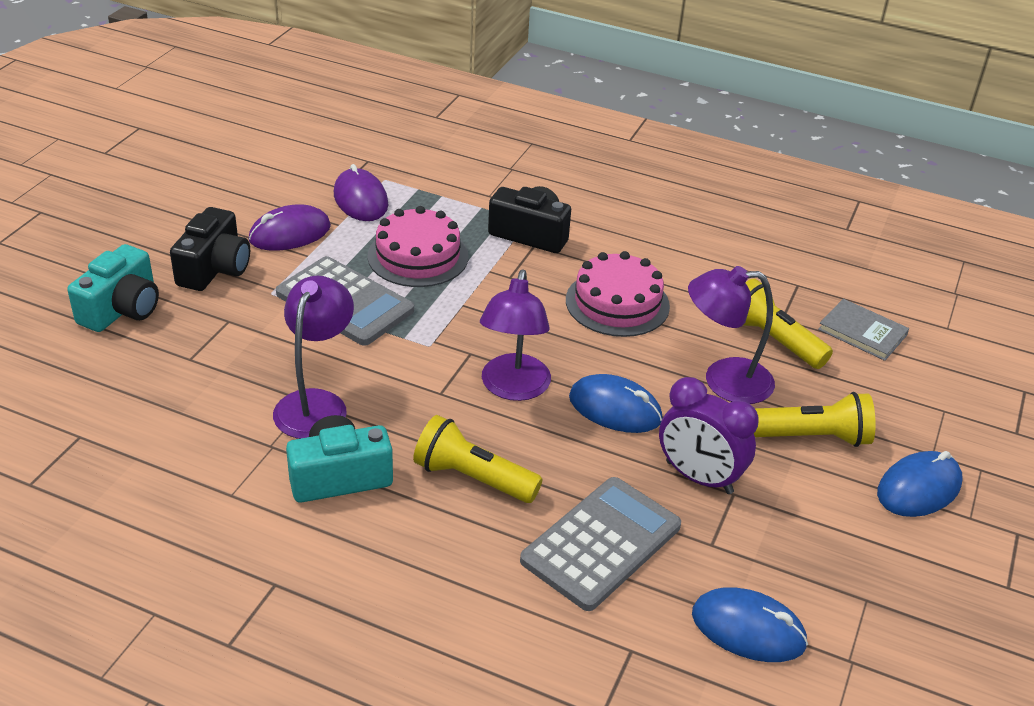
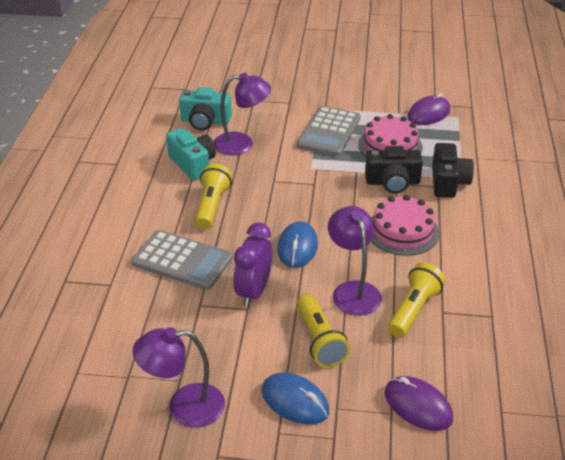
camera: 75 degrees right, 0 degrees up
turquoise camera [67,244,159,332] -> turquoise camera moved to [179,87,232,130]
black camera [170,207,250,291] -> black camera moved to [365,146,423,194]
purple mouse [248,205,331,251] -> purple mouse moved to [385,376,453,431]
purple lamp [480,269,551,401] -> purple lamp moved to [133,327,225,428]
blue mouse [692,587,808,662] -> none
grey book [818,299,909,361] -> none

